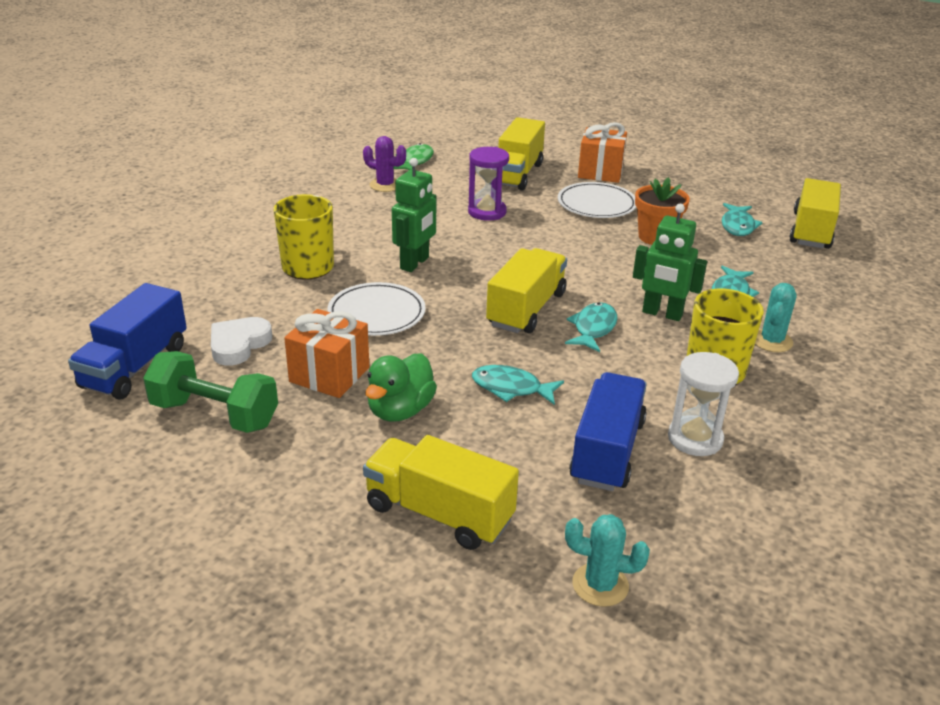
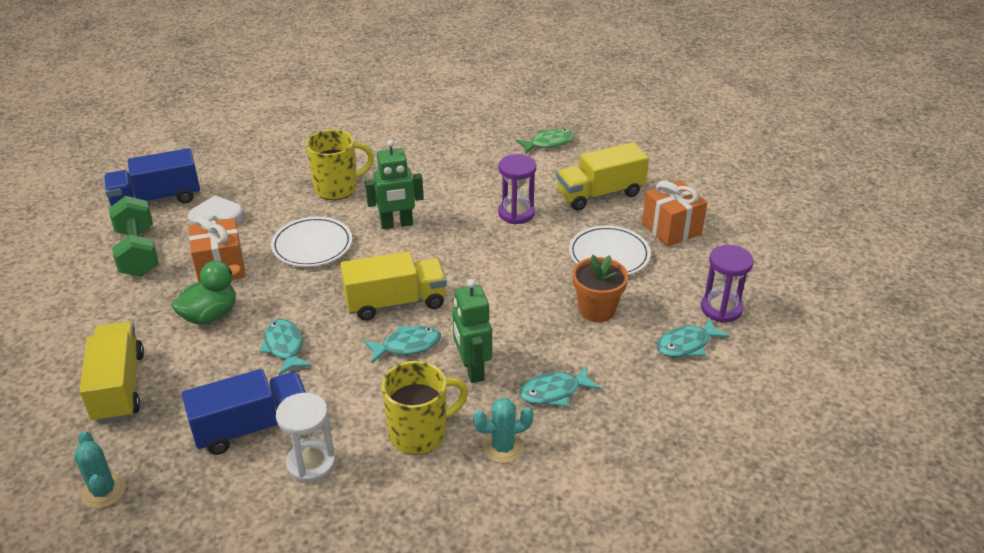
camera: 50 degrees right, 5 degrees up
purple cactus [363,136,406,192] -> none
green duck [365,353,437,422] -> green duck turned 150 degrees clockwise [171,261,241,325]
yellow truck [789,178,841,249] -> none
none -> purple hourglass [701,245,754,323]

